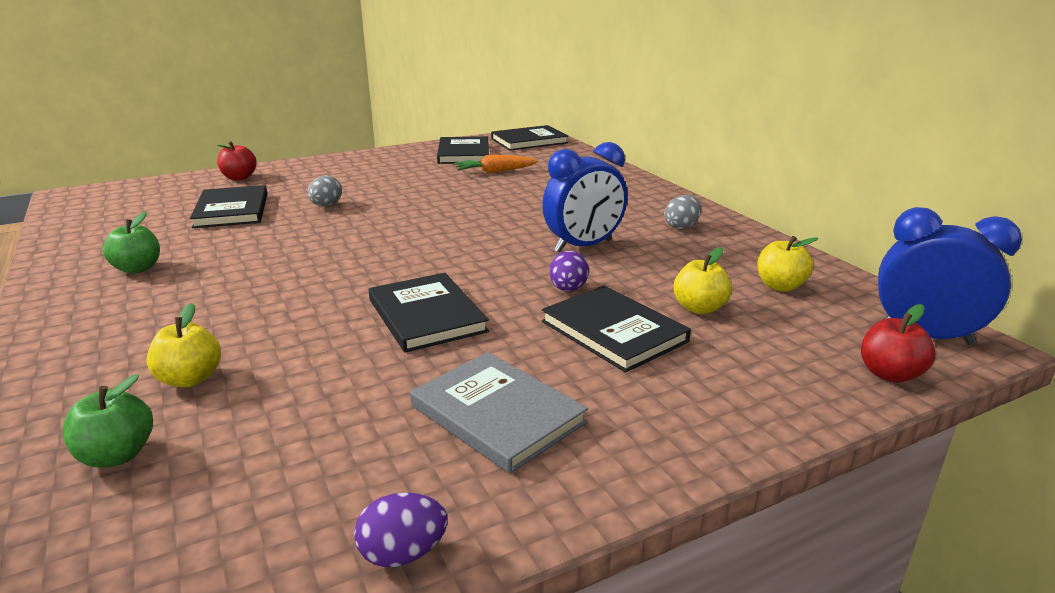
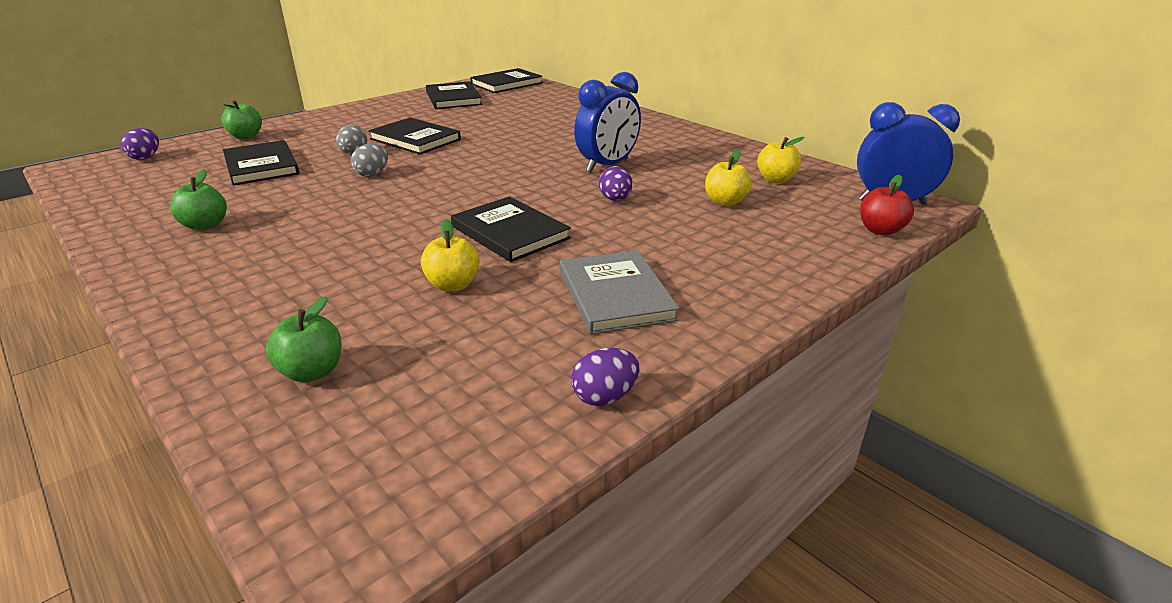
camera: 15 degrees left, 5 degrees up
yellow apple [146,303,221,387] -> yellow apple moved to [421,219,480,291]
red apple [217,141,257,181] -> green apple [221,100,262,140]
grey book [410,352,588,474] -> grey book turned 45 degrees clockwise [560,250,679,334]
orange carrot [454,155,538,173] -> none
black book [542,285,691,372] -> black book moved to [368,117,461,155]
grey egg [665,195,702,229] -> grey egg moved to [351,143,388,177]
none -> purple egg [121,128,159,160]

